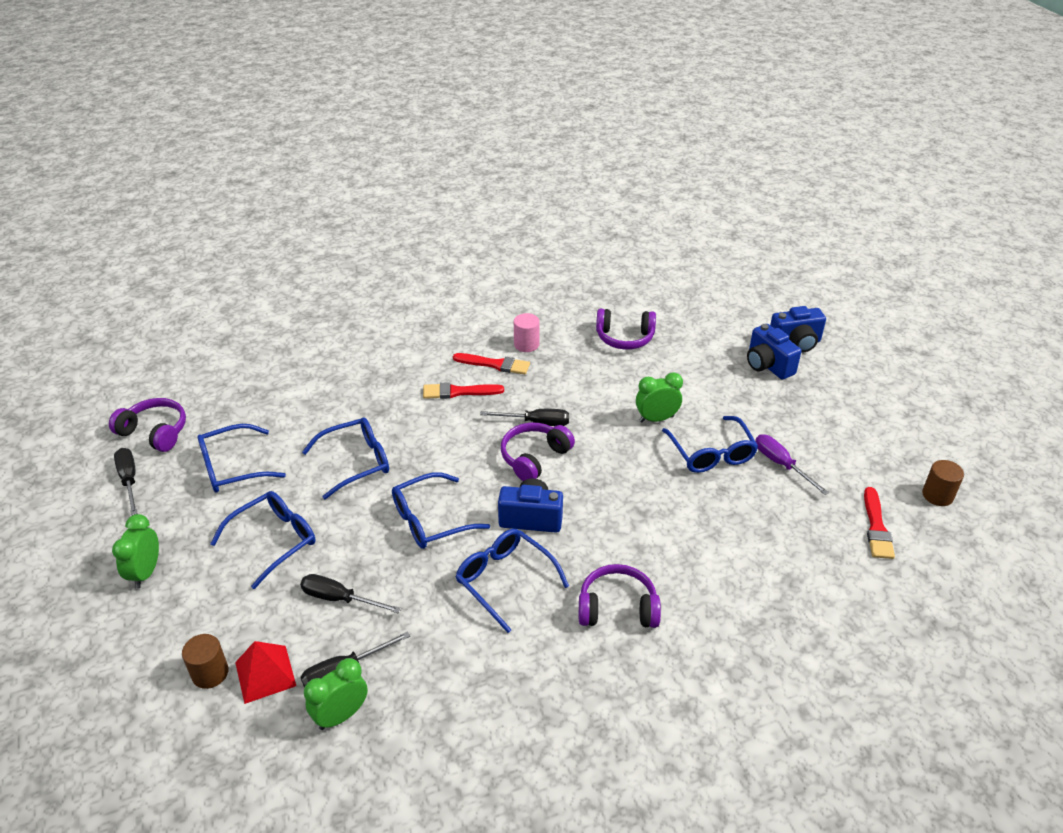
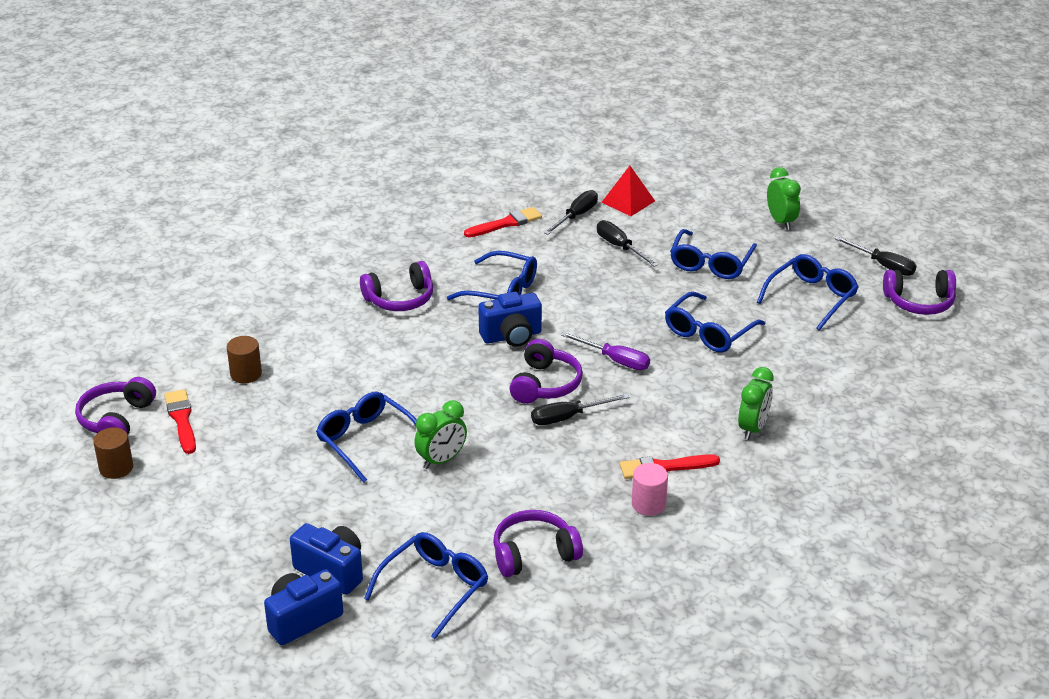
camera: 155 degrees right, 5 degrees down
brown cylinder [182,634,229,689] -> brown cylinder moved to [227,336,262,383]
black screwdriver [300,574,401,614] -> black screwdriver turned 120 degrees counterclockwise [597,220,658,267]
green clock [304,658,368,730] -> green clock moved to [738,367,774,440]
blue glasses [392,472,490,549] -> blue glasses moved to [364,532,488,639]
red brush [423,382,504,399] -> red brush moved to [464,207,542,237]
purple screwdriver [755,434,829,495] -> purple screwdriver moved to [561,332,650,370]
none -> purple headphones [75,377,156,434]

